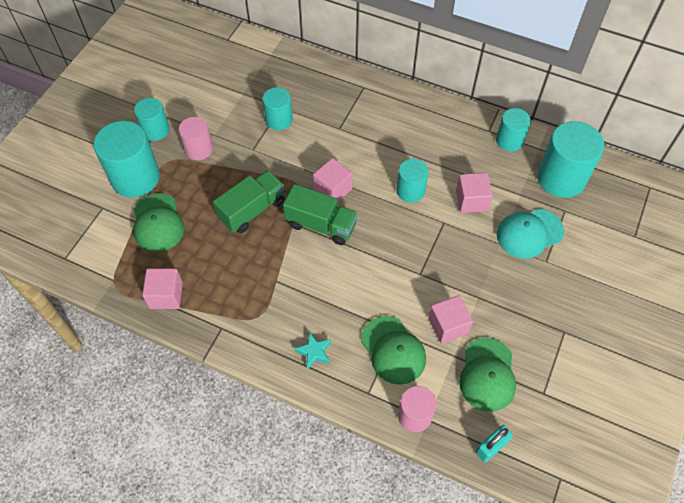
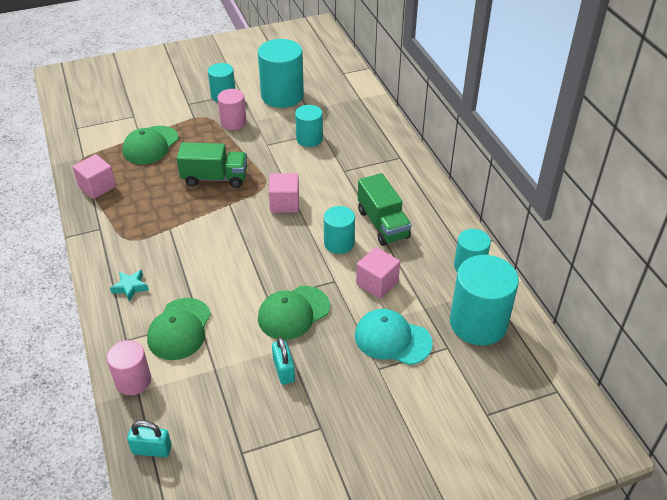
camera: 45 degrees right, 15 degrees down
turquoise cylinder [94,121,160,197] -> turquoise cylinder moved to [258,39,304,108]
green truck [283,184,358,245] -> green truck moved to [358,173,411,246]
pink cube [428,295,473,344] -> none
green cap [459,338,516,412] -> green cap moved to [258,286,330,340]
none -> turquoise padlock [272,337,295,385]

